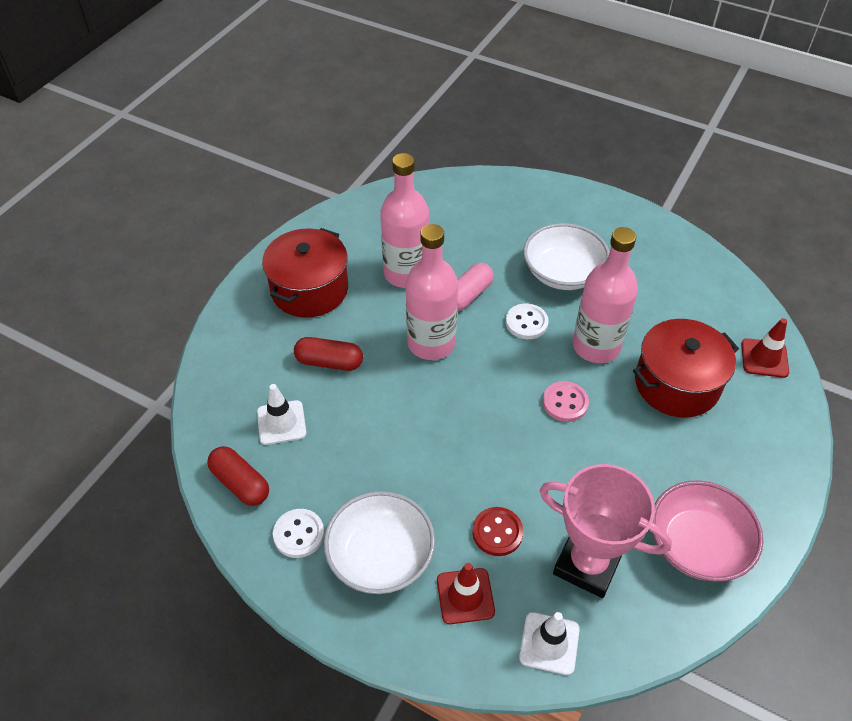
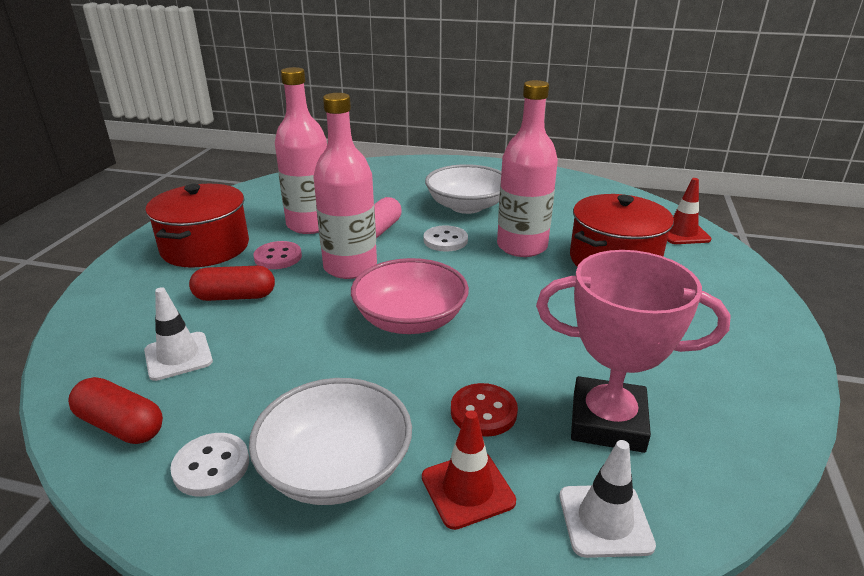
camera: 15 degrees left, 20 degrees down
pink button [543,381,589,422] -> pink button moved to [253,241,302,269]
pink bowl [652,481,763,582] -> pink bowl moved to [351,258,469,334]

